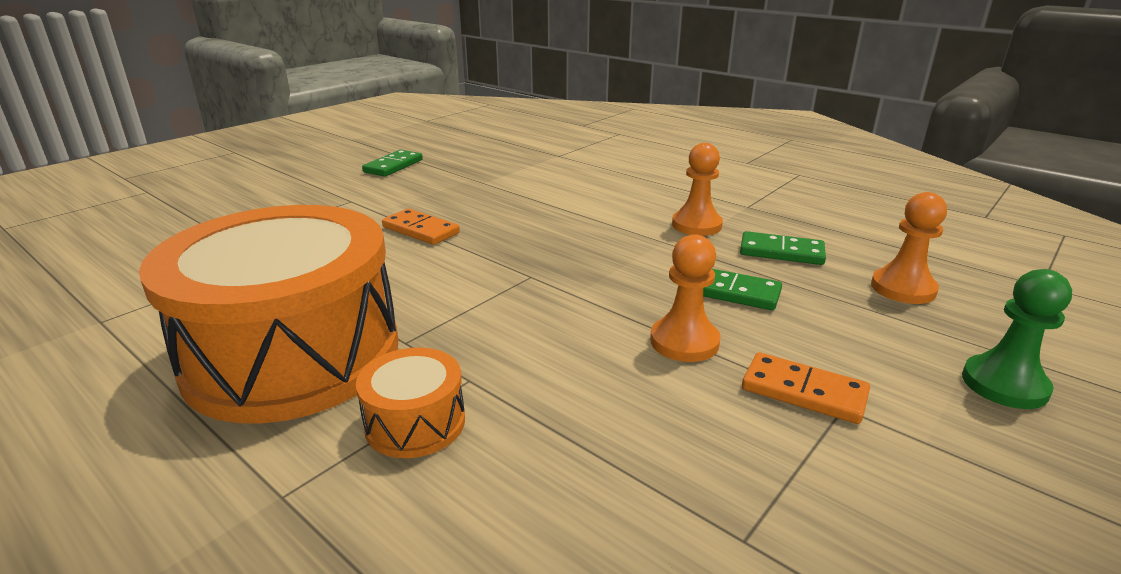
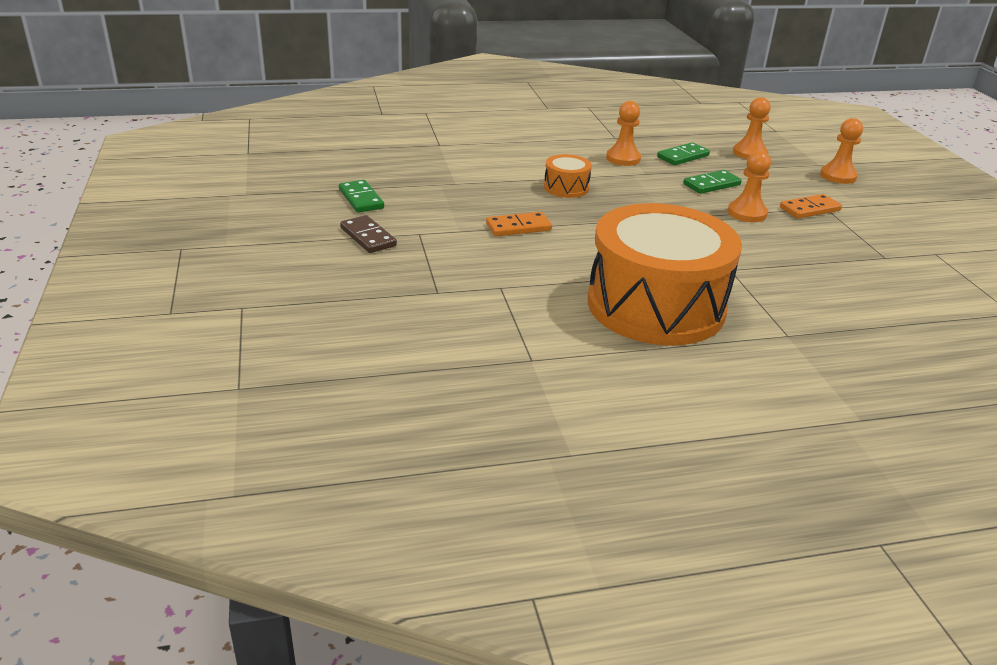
camera: 55 degrees left, 5 degrees up
orange drum [356,347,465,458] -> orange drum moved to [544,154,592,198]
green pawn [962,269,1072,409] -> orange pawn [820,118,863,184]
none -> brown domino [340,215,397,253]

